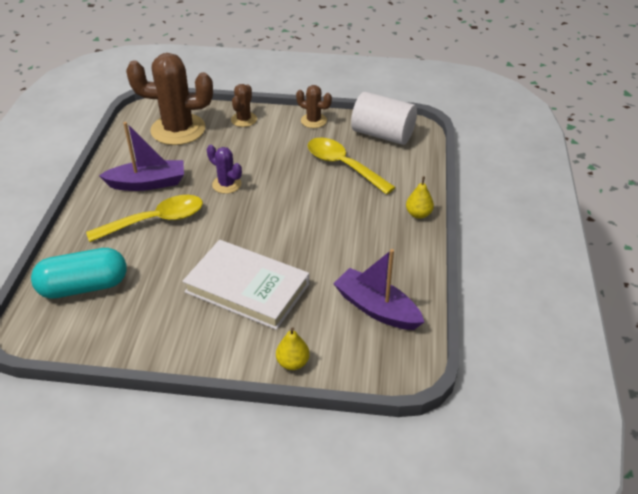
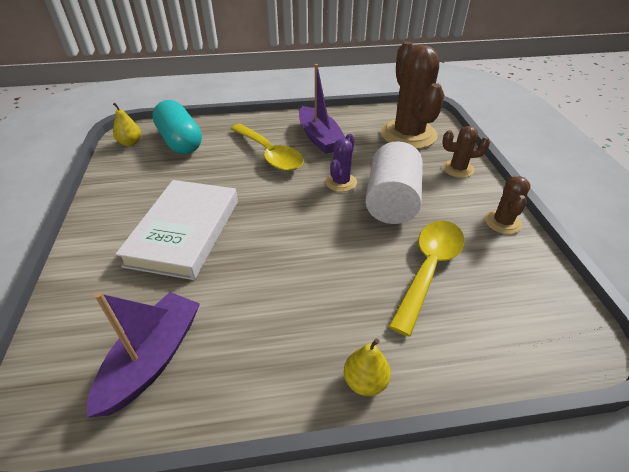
camera: 75 degrees right, 0 degrees up
yellow pear [276,327,310,370] -> yellow pear moved to [113,103,141,146]
white cylinder [351,92,417,145] -> white cylinder moved to [365,141,423,224]

